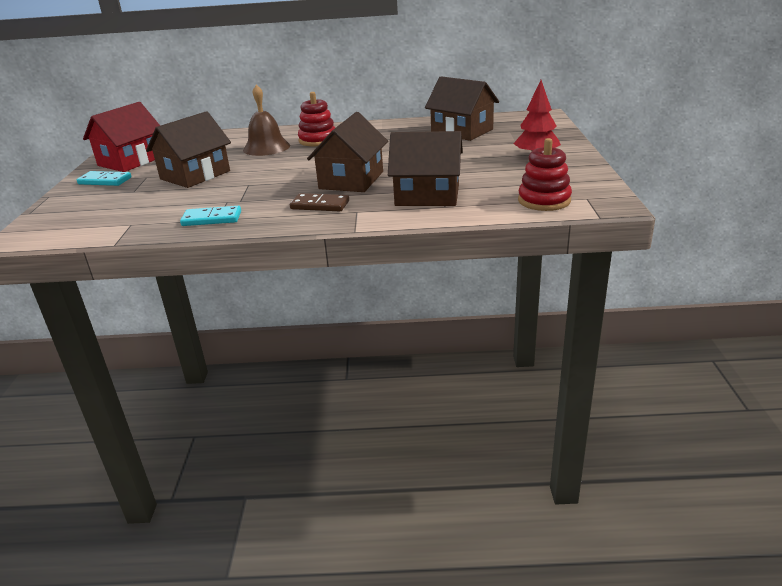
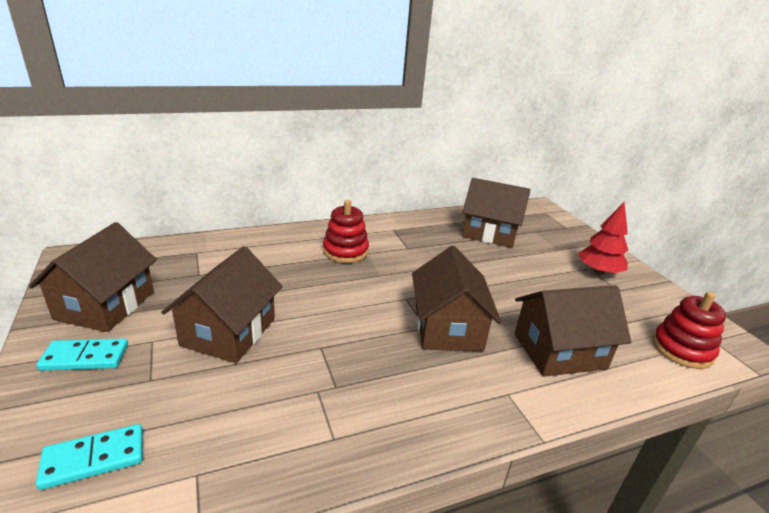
camera: 25 degrees left, 0 degrees up
red house [83,102,160,172] -> brown house [29,222,157,332]
turquoise domino [180,206,241,226] -> turquoise domino moved to [36,424,143,490]
brown bell [243,85,290,156] -> none
brown domino [290,193,349,211] -> none

